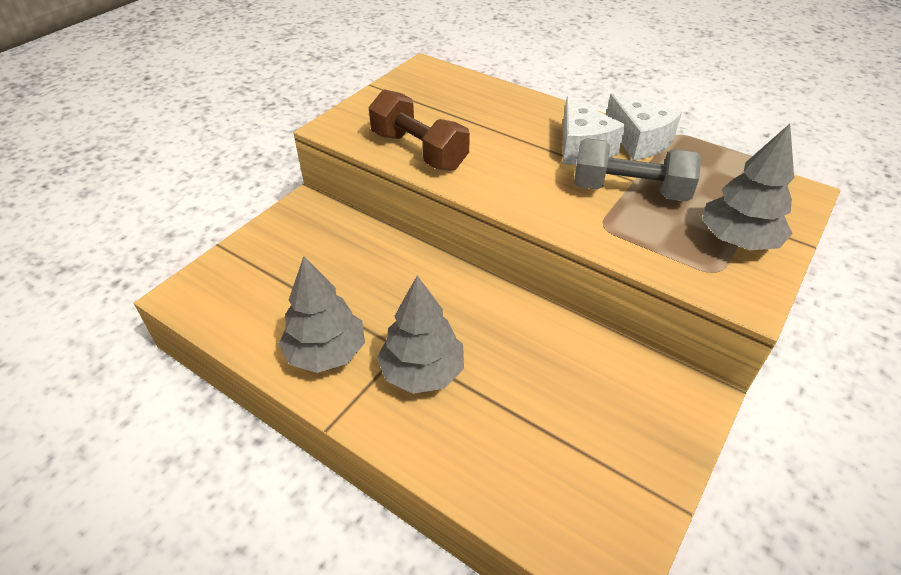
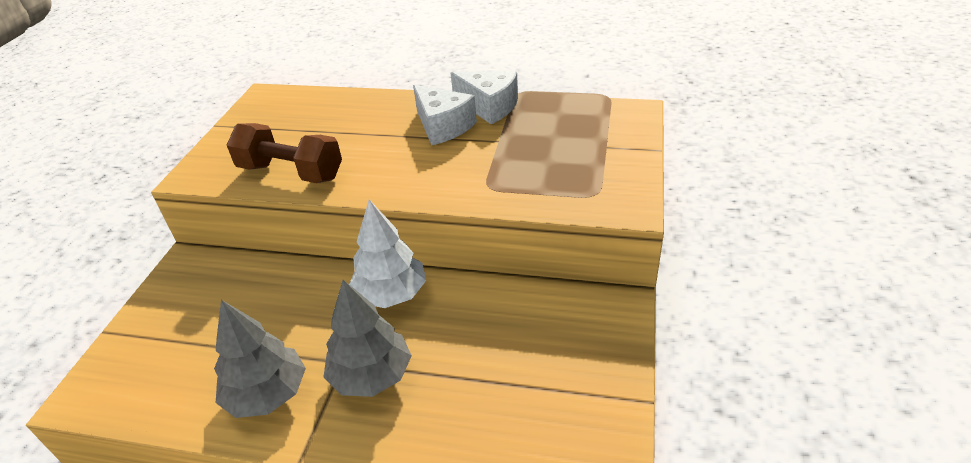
camera: 20 degrees left, 5 degrees down
grey dumbbell [574,138,702,201] -> none
grey tree [702,124,794,250] -> none
none -> white tree [349,200,426,308]

